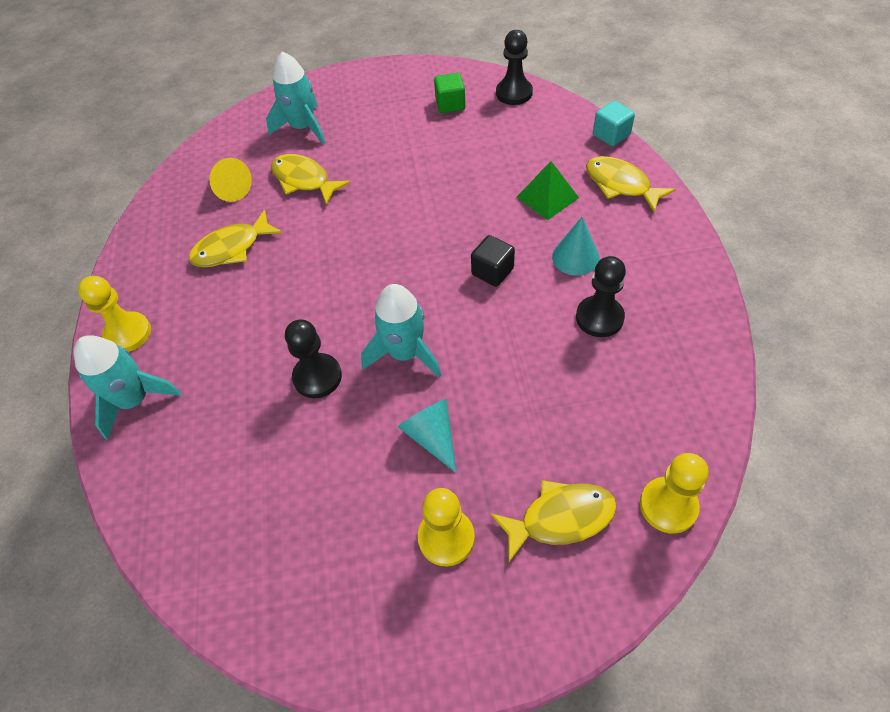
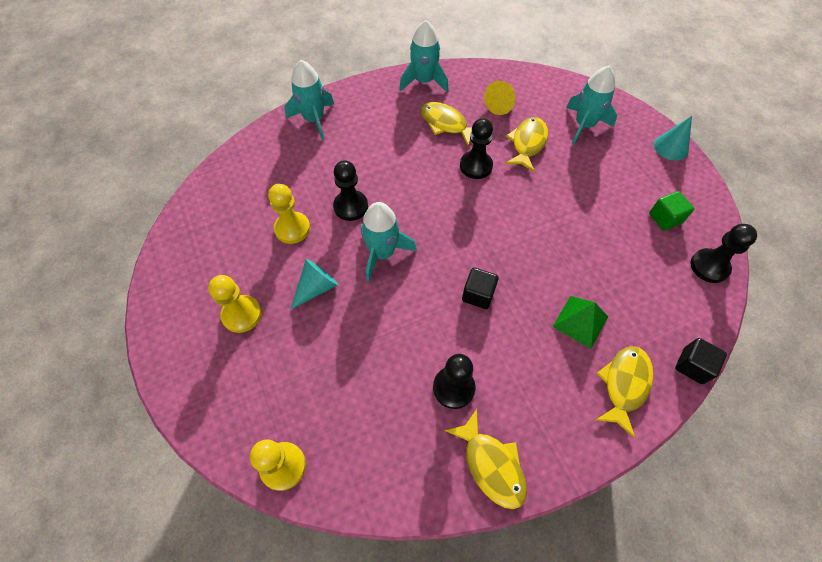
camera: 70 degrees right, 5 degrees up
yellow pawn [78,276,151,352] -> yellow pawn moved to [268,184,310,244]
yellow fish [491,480,617,562] -> yellow fish moved to [444,409,527,509]
turquoise cone [552,217,600,276] -> turquoise cone moved to [654,116,692,161]
turquoise cube [593,101,635,146] -> black cube [675,338,727,384]
none -> turquoise rocket [399,20,449,93]
none -> black pawn [460,118,493,179]

